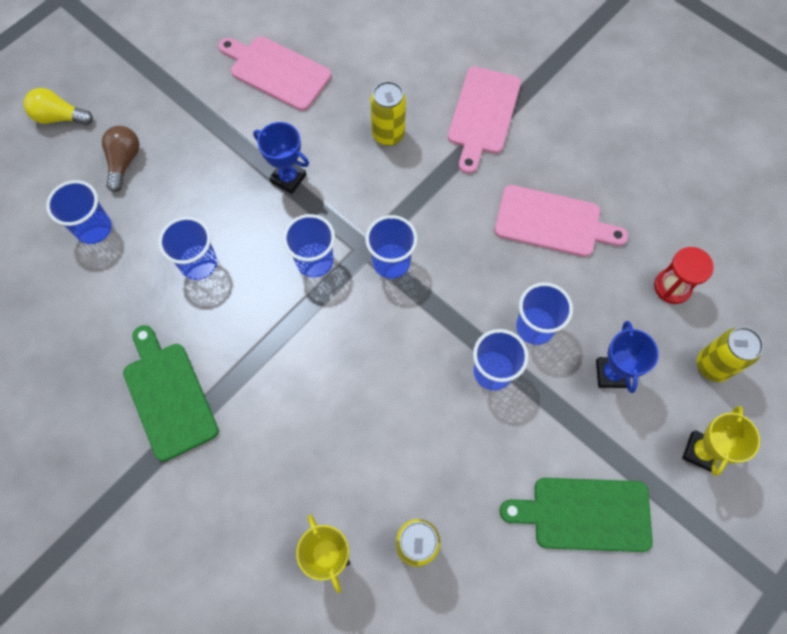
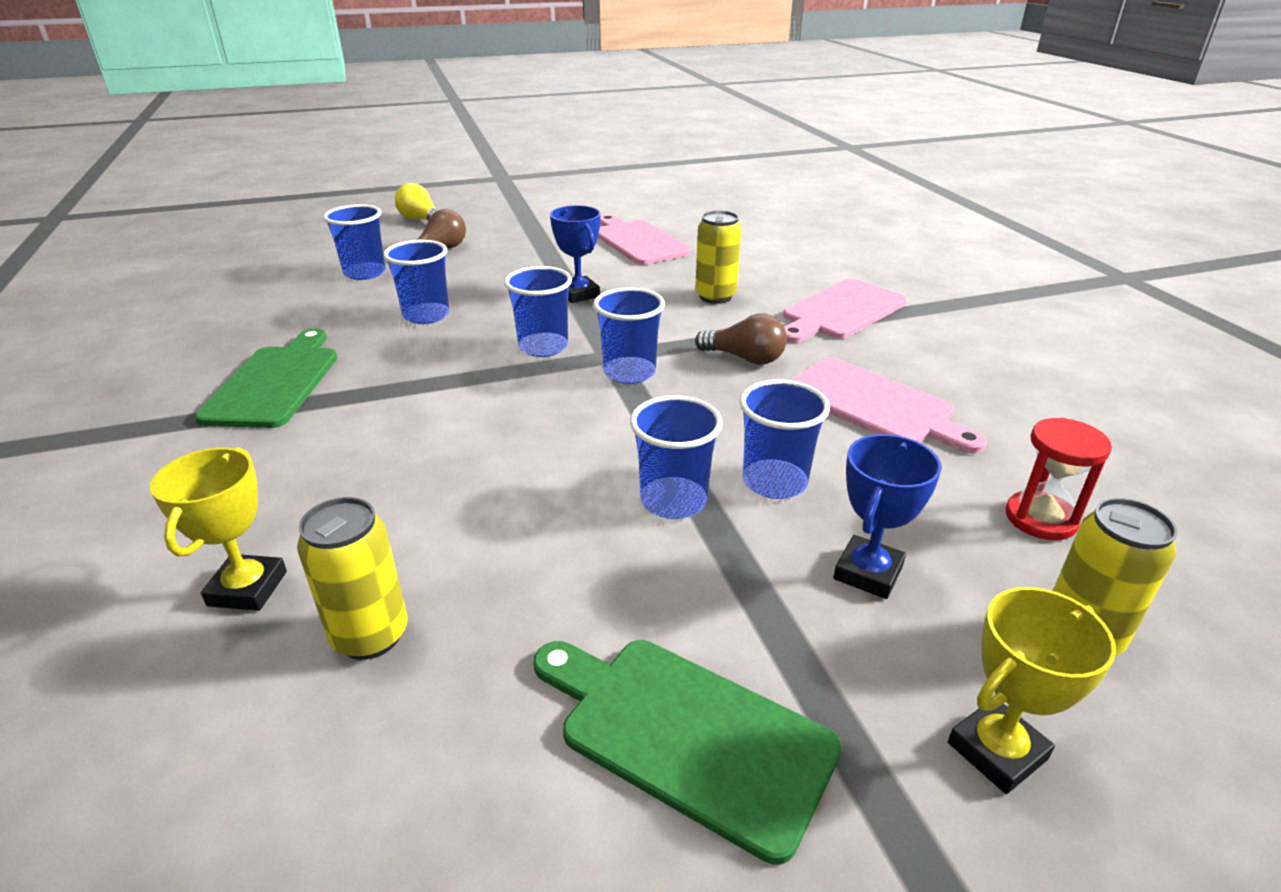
camera: 30 degrees right, 35 degrees down
none -> brown light bulb [695,314,787,365]

